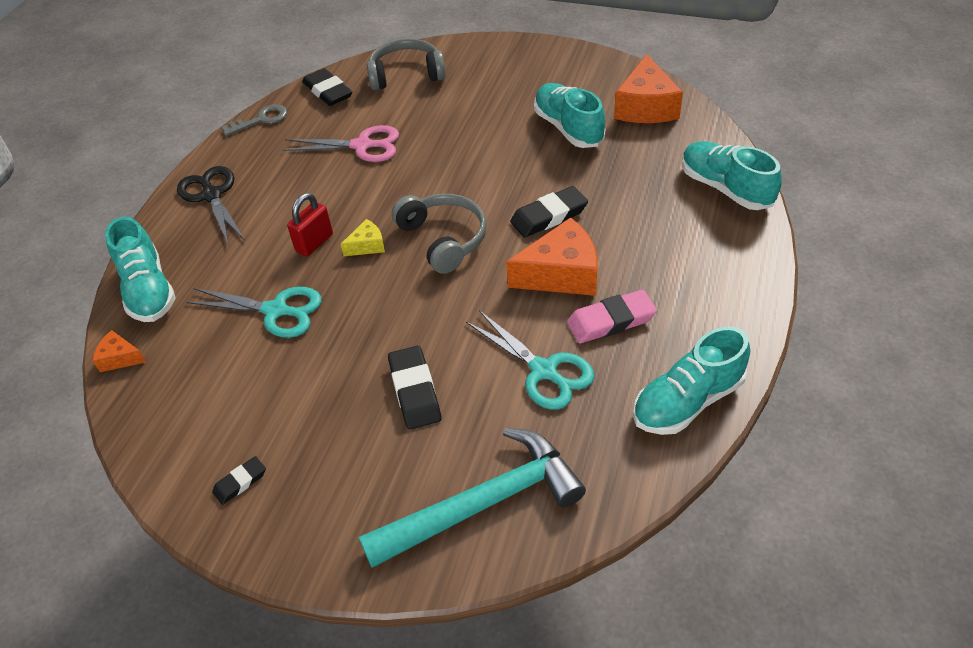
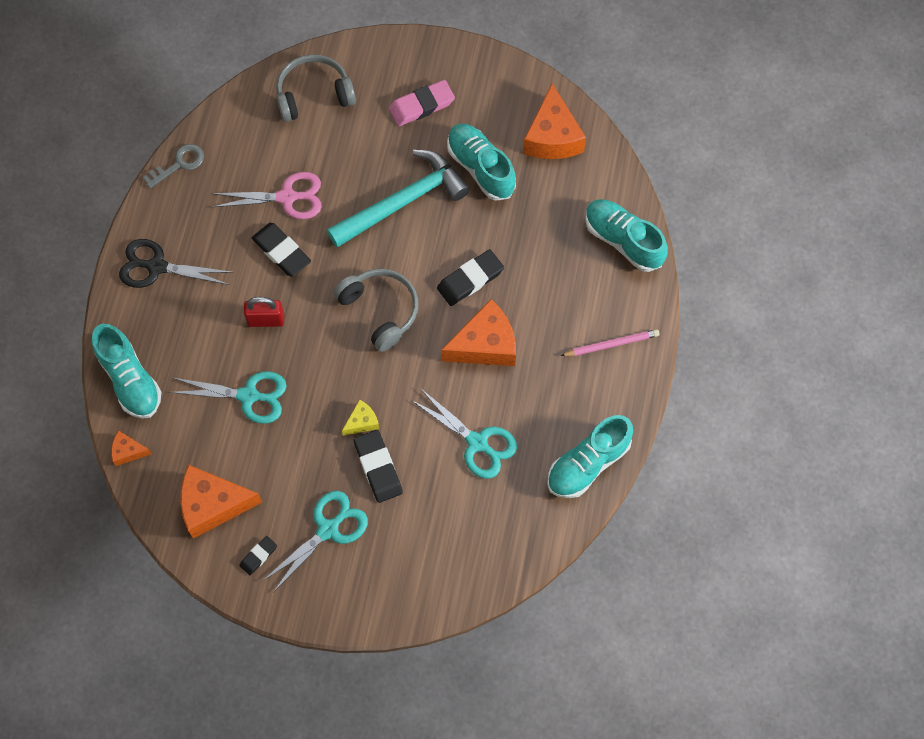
camera: 10 degrees left, 20 degrees up
black scissors [177,166,245,245] -> black scissors turned 45 degrees counterclockwise [119,239,232,288]
red padlock [287,193,333,257] -> red padlock turned 60 degrees clockwise [244,297,284,327]
black eraser [302,68,353,106] -> black eraser moved to [252,223,311,277]
yellow cheese [341,219,385,256] -> yellow cheese moved to [342,400,379,436]
turquoise hammer [359,428,586,568] -> turquoise hammer moved to [327,150,470,247]
pink eraser [567,290,657,343] -> pink eraser moved to [389,80,455,126]
none -> orange cheese [181,465,262,539]
none -> turquoise scissors [263,491,368,591]
none -> pink pencil [560,329,660,356]

